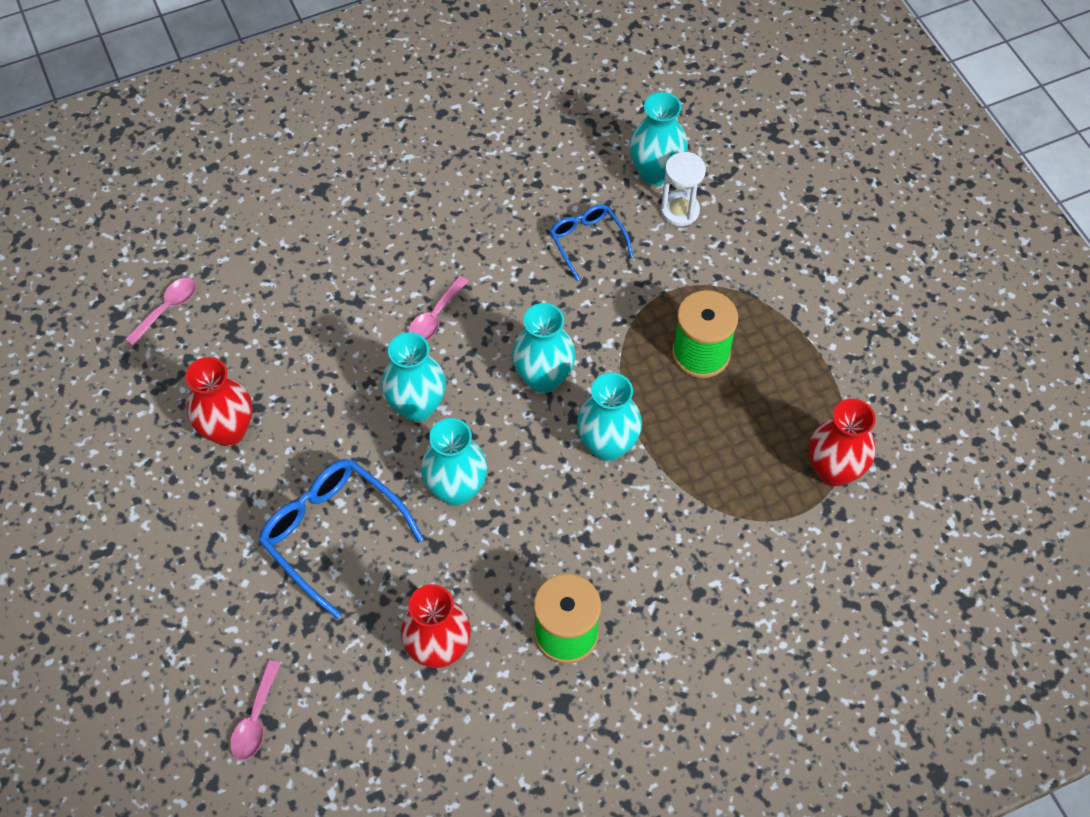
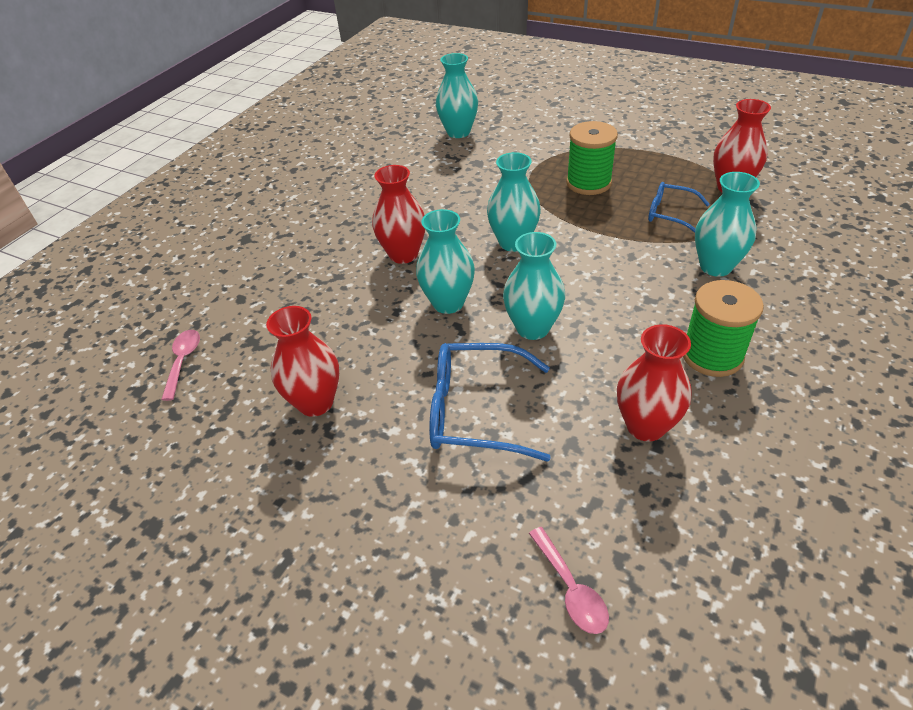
camera: 35 degrees left, 15 degrees down
pink spoon [408,276,469,341] -> red vase [372,165,425,264]
blue glasses [550,204,633,281] -> blue glasses moved to [648,182,710,233]
turquoise vase [577,372,642,461] -> turquoise vase moved to [695,172,760,277]
white hourglass [661,152,706,226] -> none

